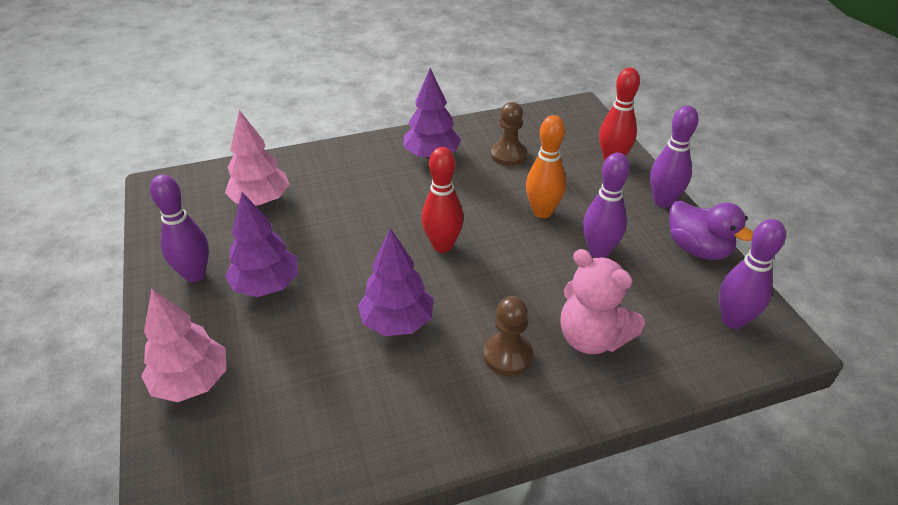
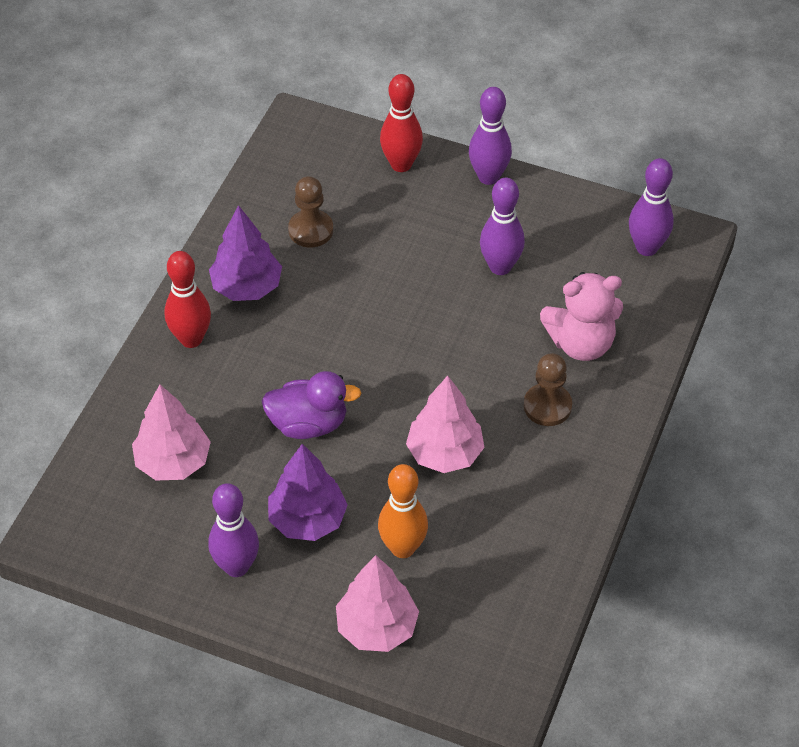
camera: 50 degrees left, 10 degrees up
purple tree [358,228,434,336] -> pink tree [406,376,485,473]
red bowling pin [421,147,464,253] -> red bowling pin moved to [165,251,211,348]
orange bowling pin [526,115,566,218] -> orange bowling pin moved to [378,464,428,558]
purple duck [669,201,753,260] -> purple duck moved to [262,371,361,439]

